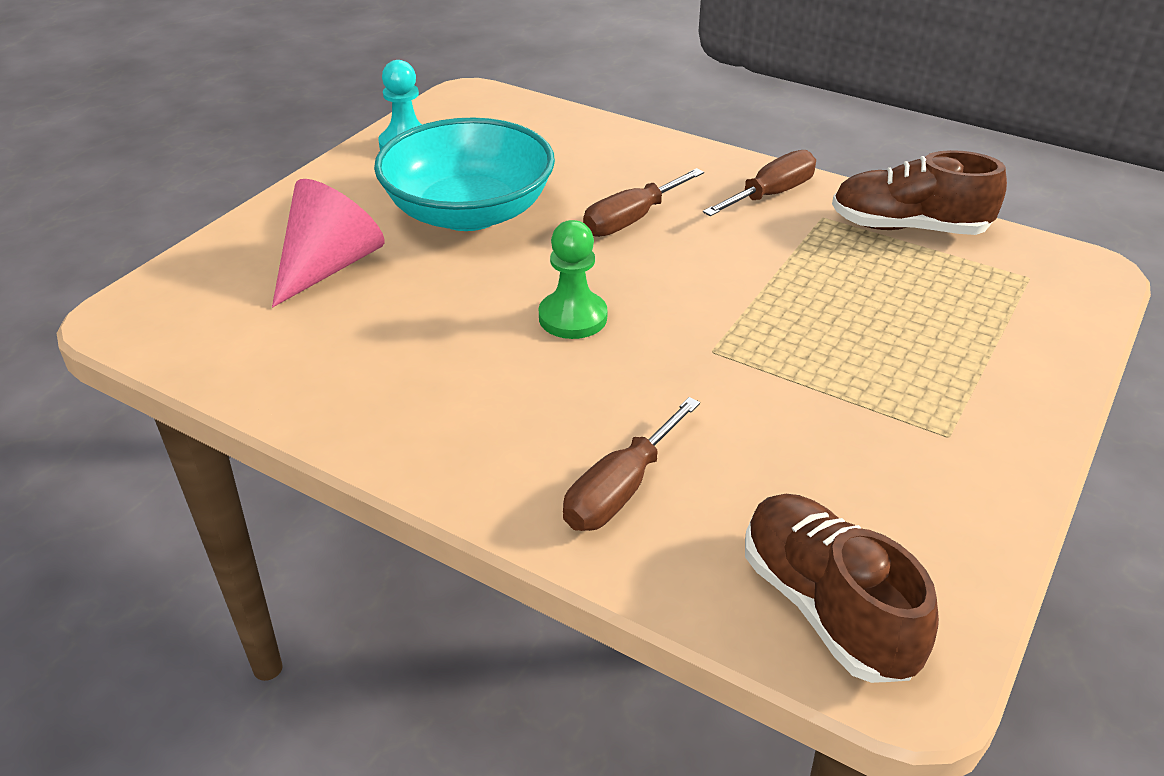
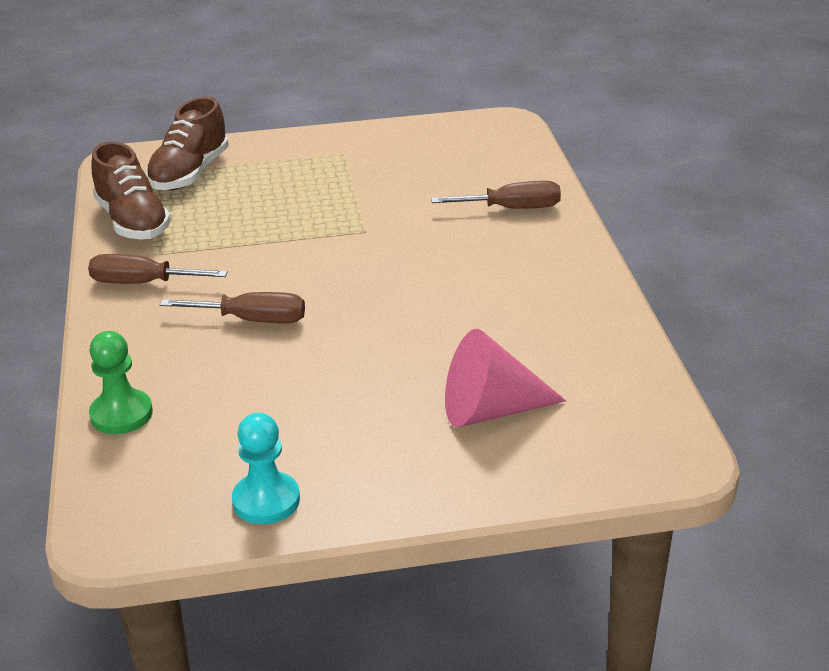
camera: 130 degrees left, 5 degrees down
turquoise bowl [374,117,555,231] -> none
green pawn [539,220,607,339] -> green pawn moved to [89,331,153,434]
brown shoe [745,494,939,683] -> brown shoe moved to [146,97,229,190]

